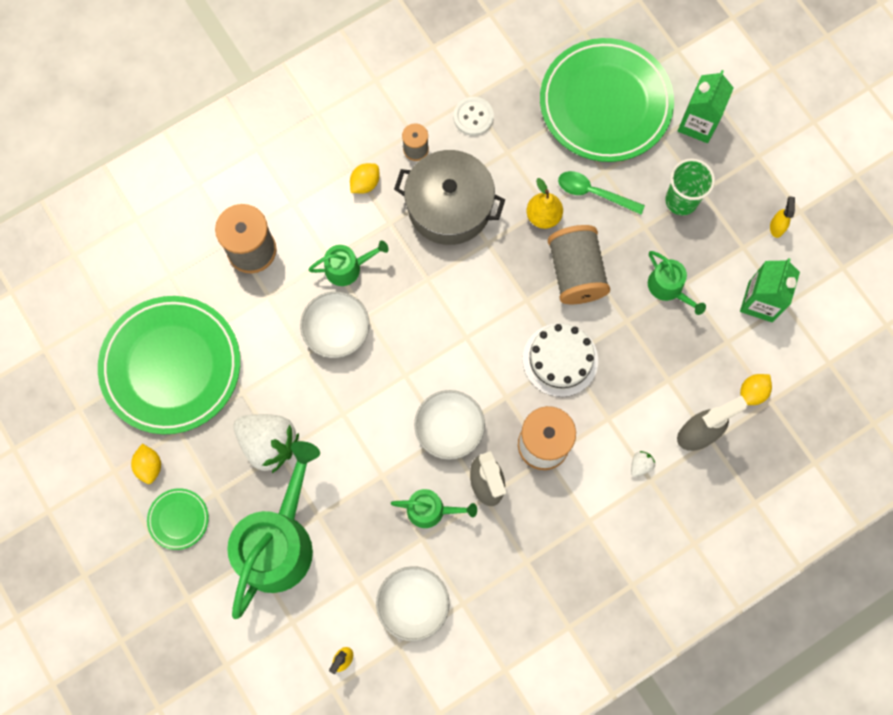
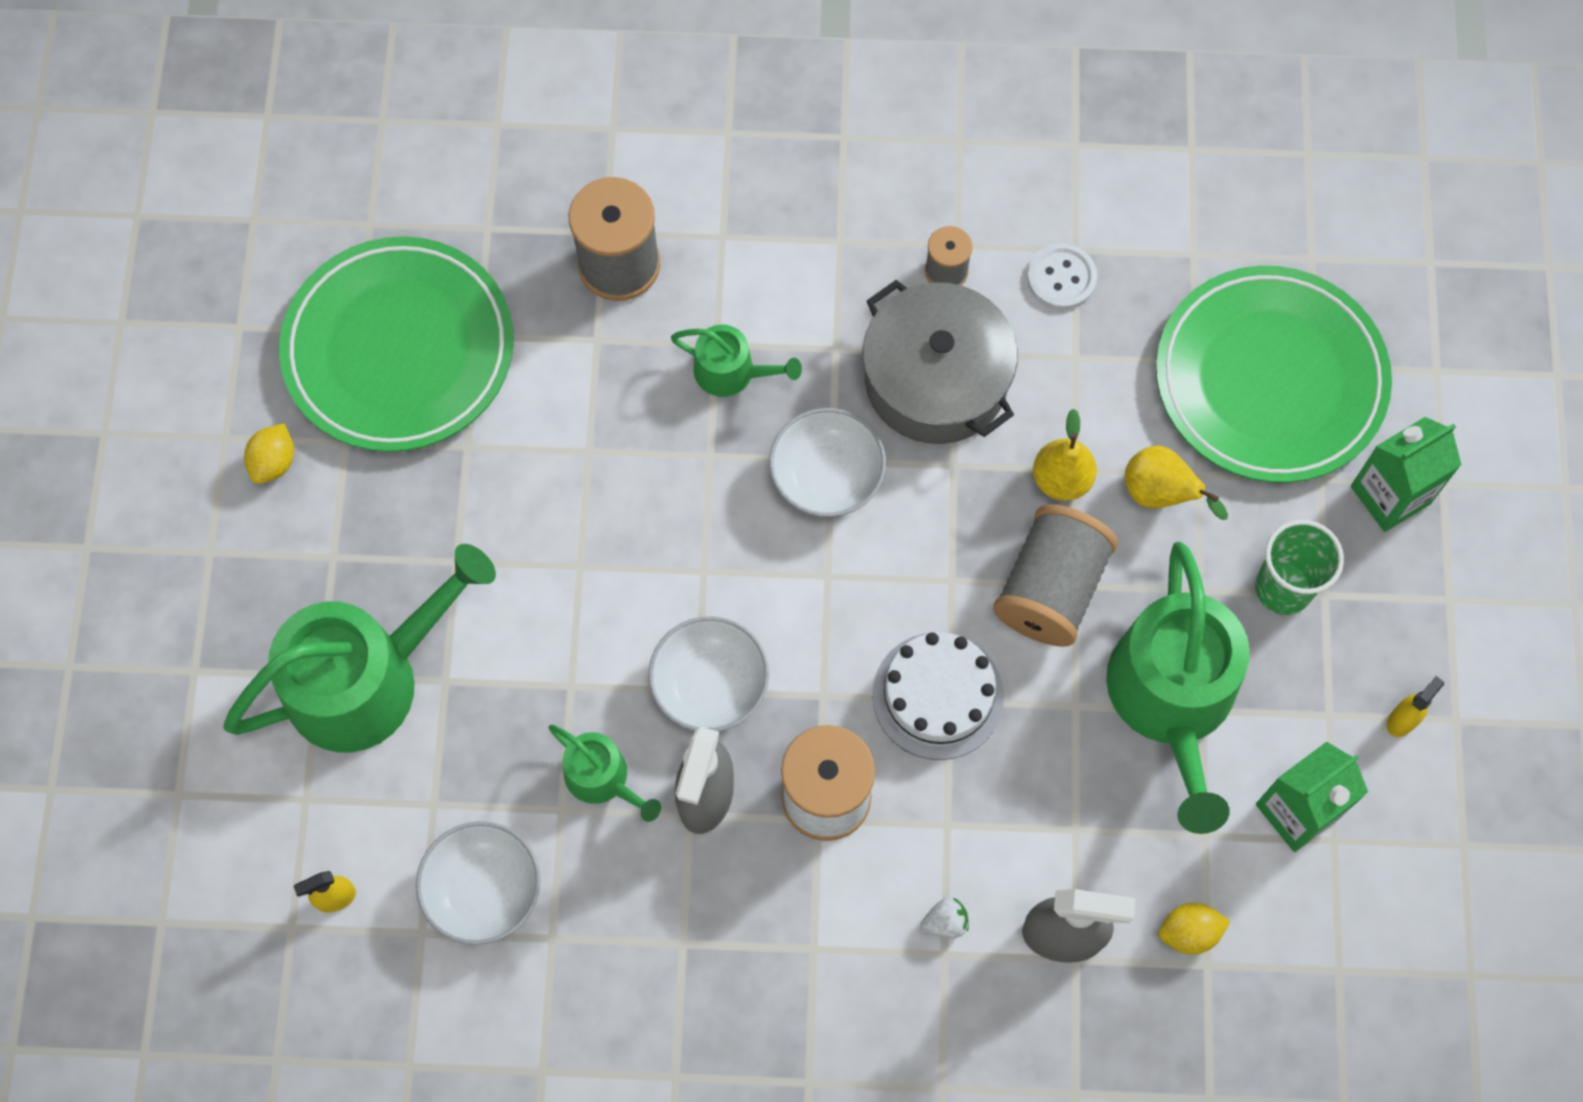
camera: 35 degrees right, 5 degrees down
green plate [147,488,209,550] -> none
white strawberry [233,414,299,473] -> none
white bowl [300,292,369,358] -> white bowl moved to [769,408,886,517]
yellow lemon [350,163,380,193] -> none
green spoon [558,171,645,215] -> yellow pear [1125,446,1228,520]
green watering can [648,251,706,315] -> green watering can [1106,542,1250,834], size x2.08

